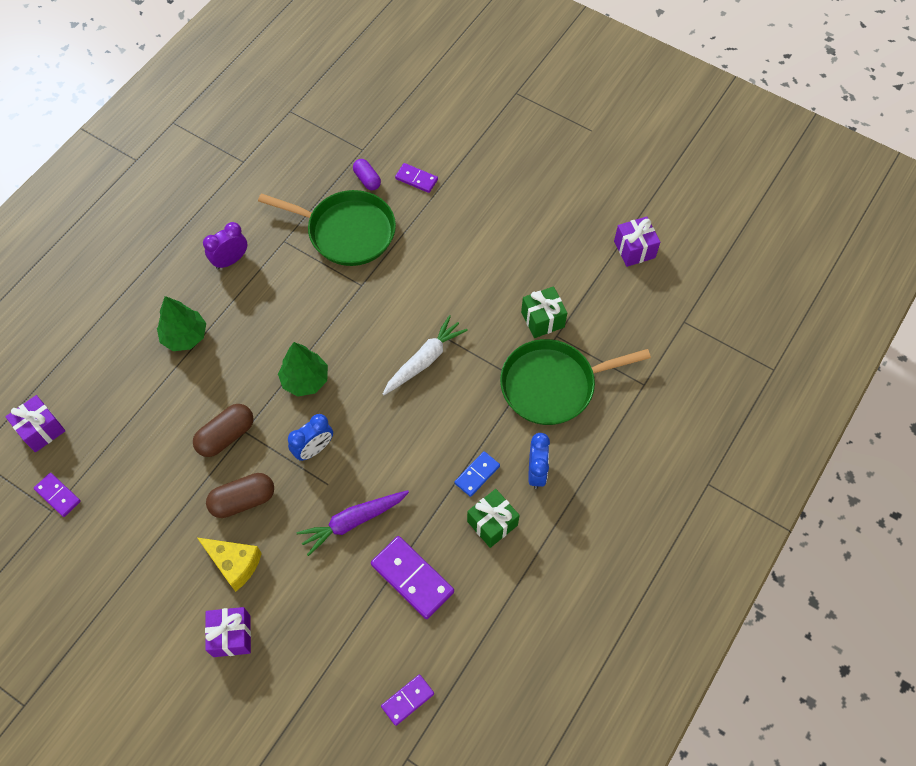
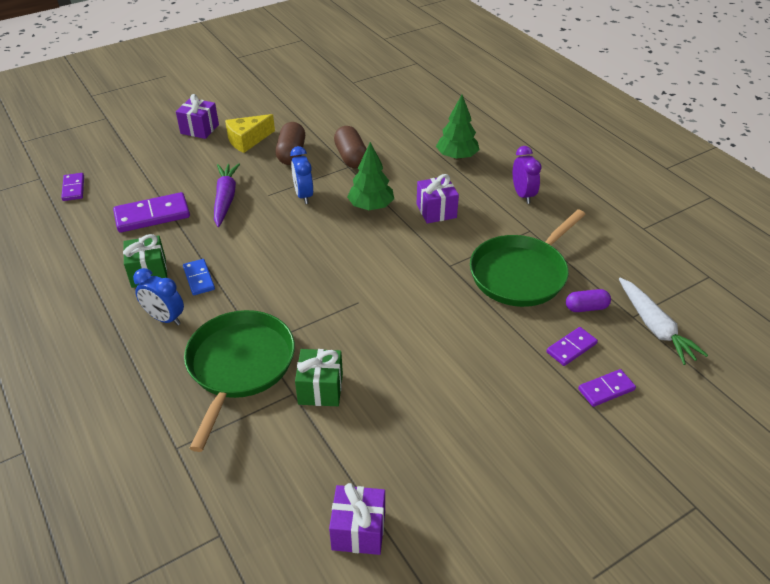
camera: 115 degrees right, 20 degrees down
purple gift [5,395,65,452] -> purple gift moved to [417,174,459,224]
purple domino [34,473,81,517] -> purple domino moved to [578,369,636,407]
white carrot [383,315,468,395] -> white carrot moved to [619,278,708,365]

